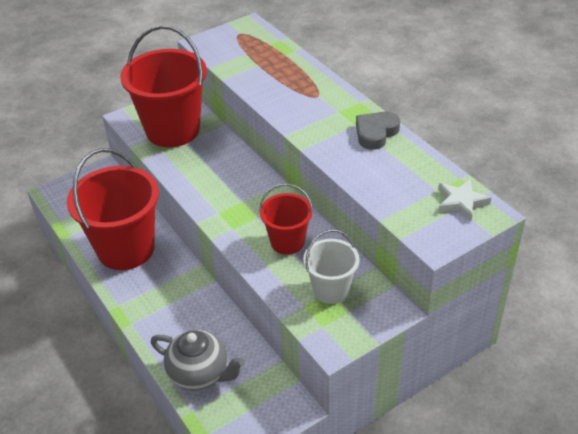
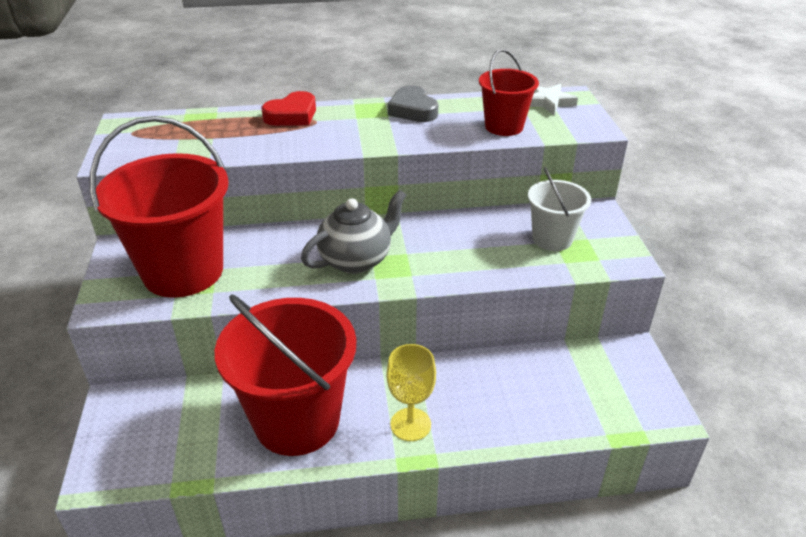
camera: 65 degrees left, 5 degrees down
grey teapot [151,330,245,391] -> grey teapot moved to [301,190,407,274]
red bucket [259,183,313,255] -> red bucket moved to [479,49,539,136]
none -> red heart [262,91,316,126]
none -> yellow goblet [387,344,436,441]

